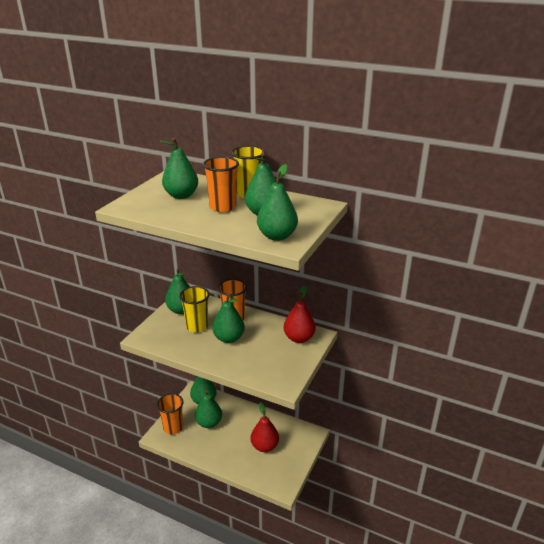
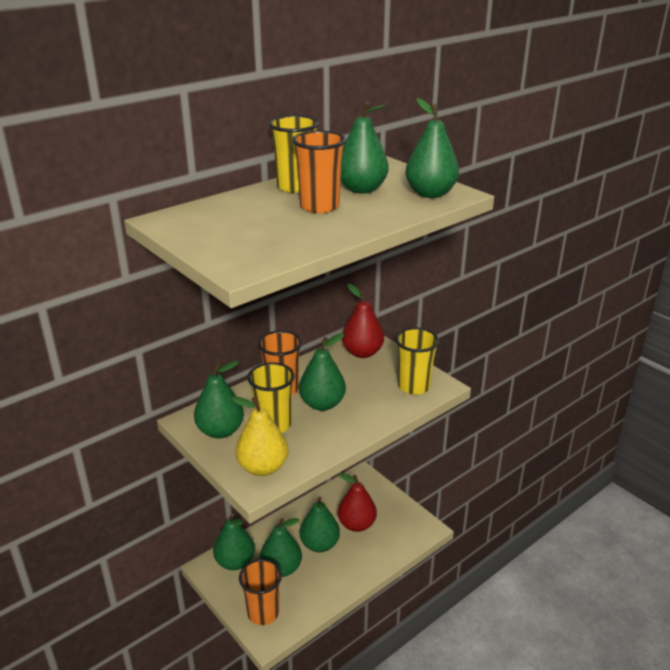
camera: 65 degrees left, 0 degrees up
green pear [160,138,198,199] -> green pear moved to [300,497,340,552]
none -> yellow pear [231,397,288,476]
none -> yellow cup [395,327,439,395]

